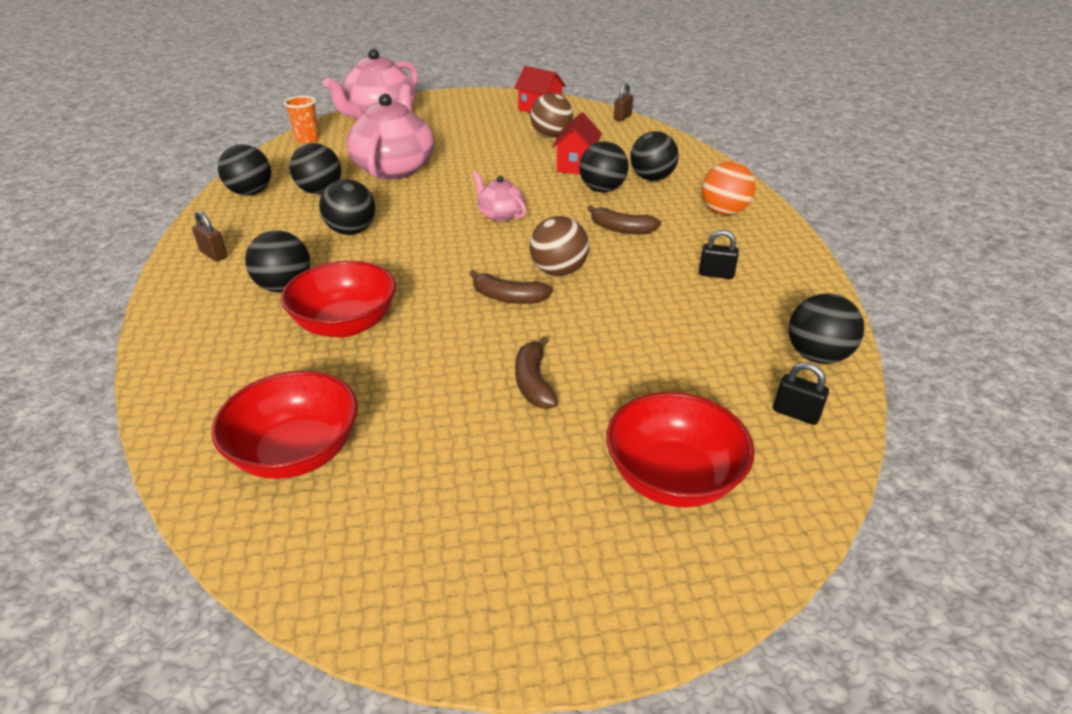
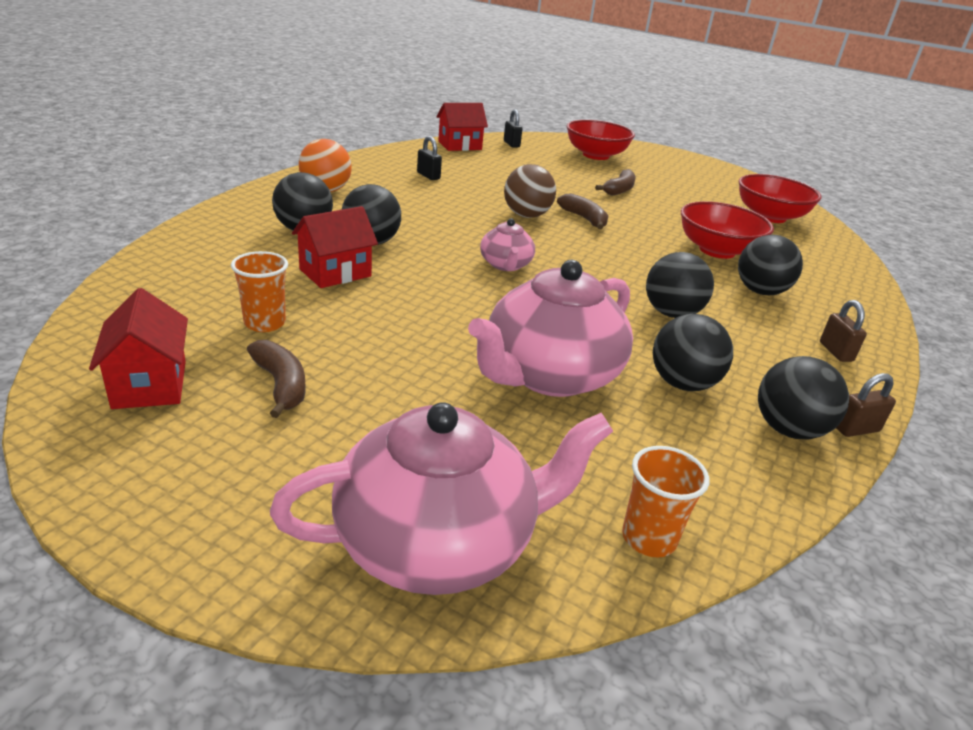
camera: 145 degrees left, 5 degrees down
brown ball [530,93,573,138] -> orange cup [231,251,288,332]
brown banana [587,205,661,234] -> brown banana moved to [247,340,305,418]
brown padlock [614,83,633,121] -> brown padlock moved to [836,373,896,437]
black ball [788,293,864,364] -> red house [436,103,488,151]

